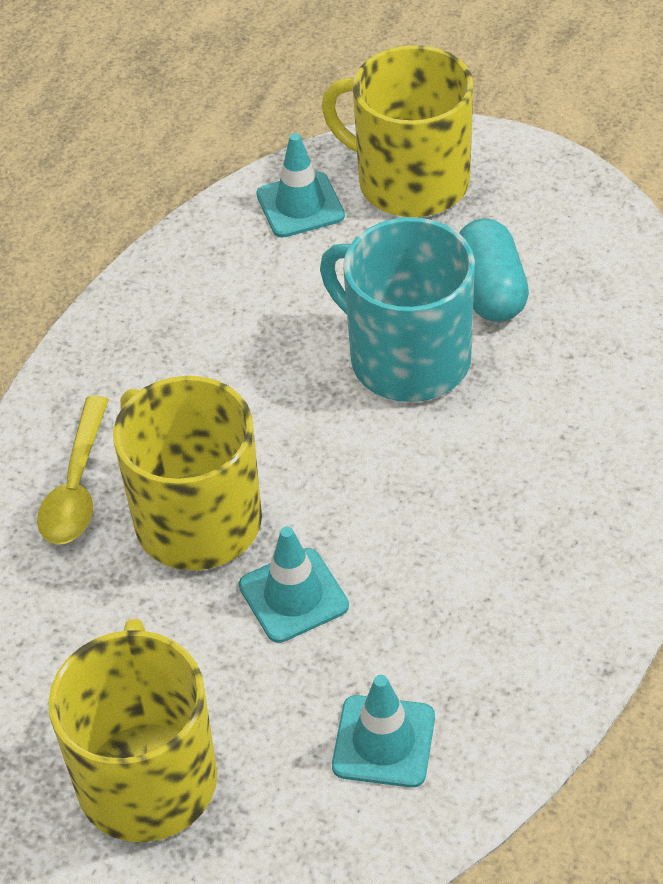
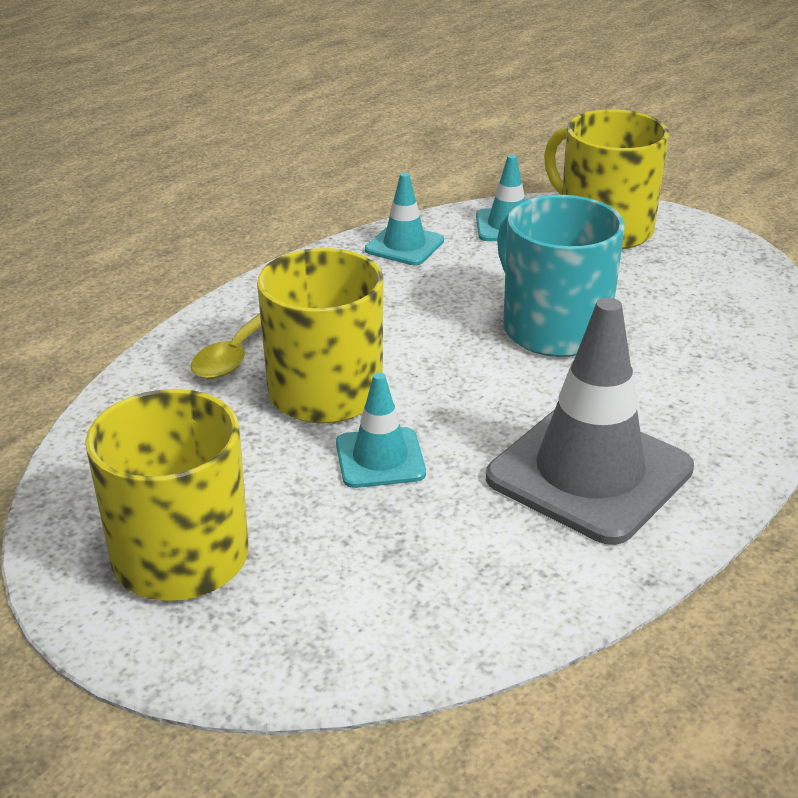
camera: 15 degrees right, 15 degrees down
turquoise traffic cone [332,675,435,788] -> turquoise traffic cone moved to [365,172,444,265]
turquoise capsule [459,219,529,322] -> none
none -> grey traffic cone [486,298,694,545]

